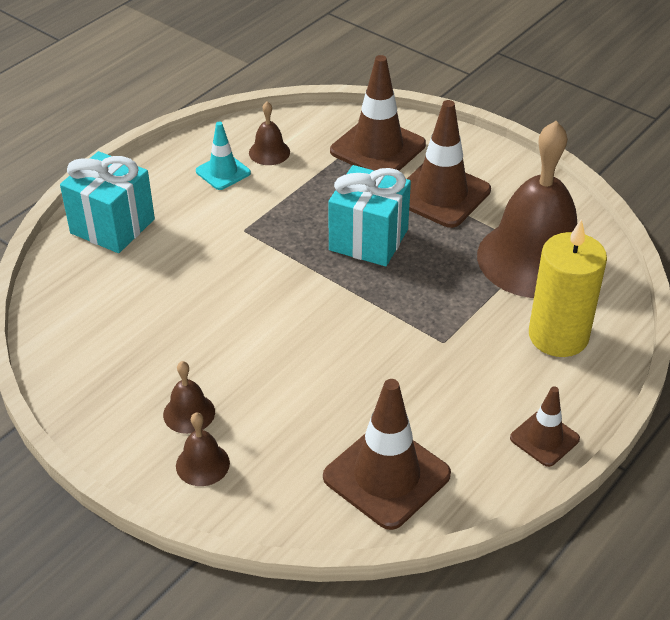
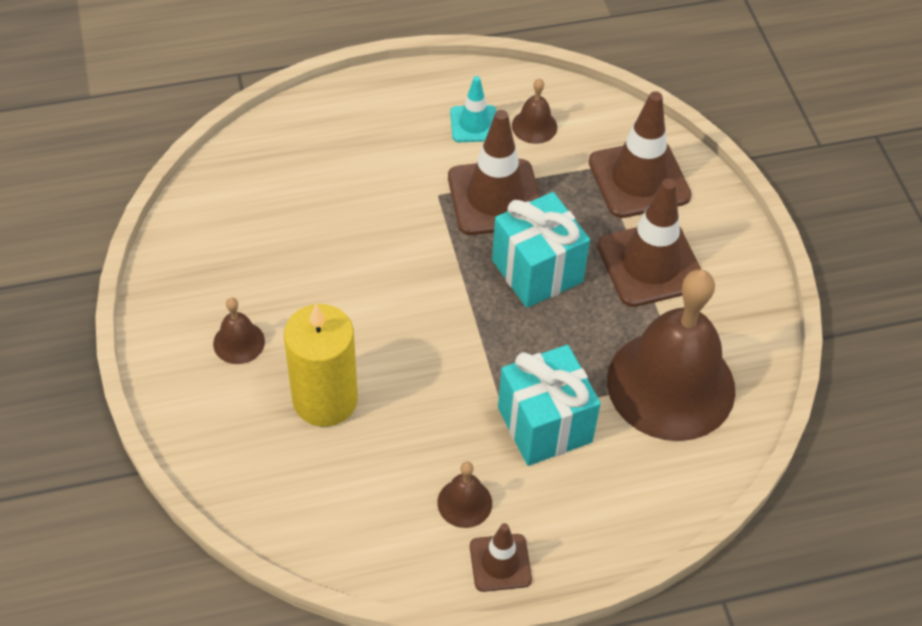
camera: 35 degrees right, 10 degrees up
turquoise gift [60,151,155,253] -> turquoise gift moved to [498,345,601,466]
brown bell [176,412,230,486] -> brown bell moved to [437,462,492,528]
brown traffic cone [323,379,451,530] -> brown traffic cone moved to [448,110,540,235]
yellow candle [529,219,607,357] -> yellow candle moved to [284,304,358,427]

